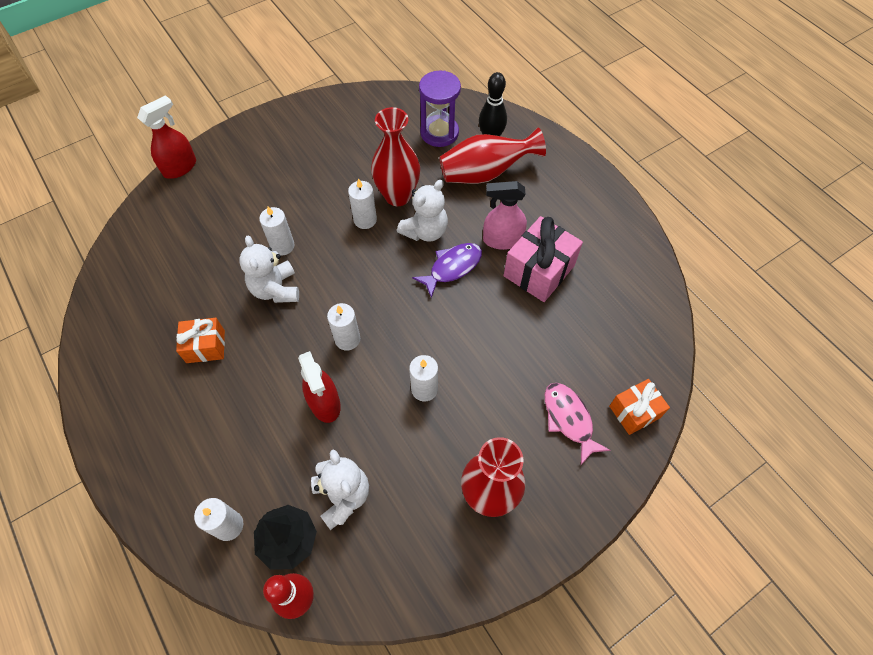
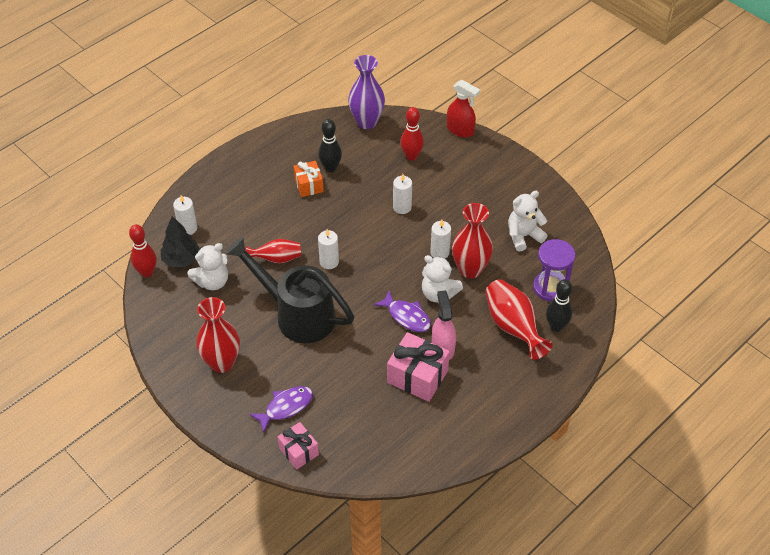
camera: 80 degrees right, 10 degrees down
white teddy bear [239,236,299,303] -> white teddy bear moved to [508,191,548,252]
red spray bottle [298,351,341,423] -> red vase [245,239,301,263]
white candle [409,355,438,401] -> black watering can [225,237,355,343]
pink fish [545,383,611,465] -> purple fish [249,386,313,433]
orange gift [609,379,670,435] -> pink gift [277,422,319,469]
none -> black bowling pin [318,119,342,172]
none -> purple vase [348,55,385,129]
none -> red bowling pin [401,107,424,161]

